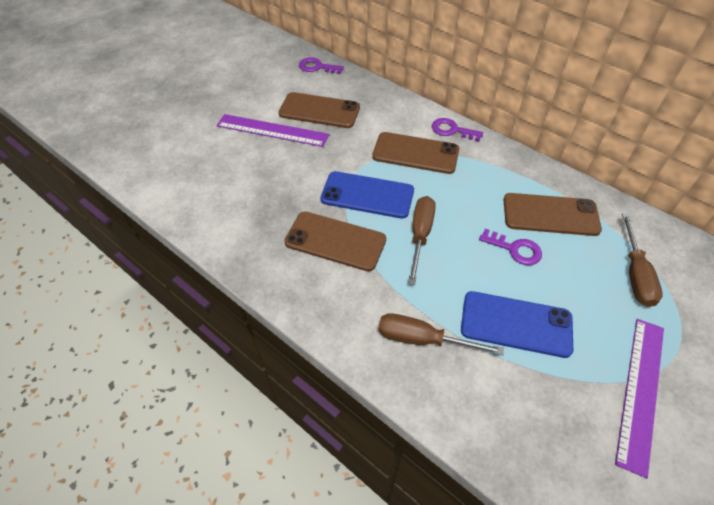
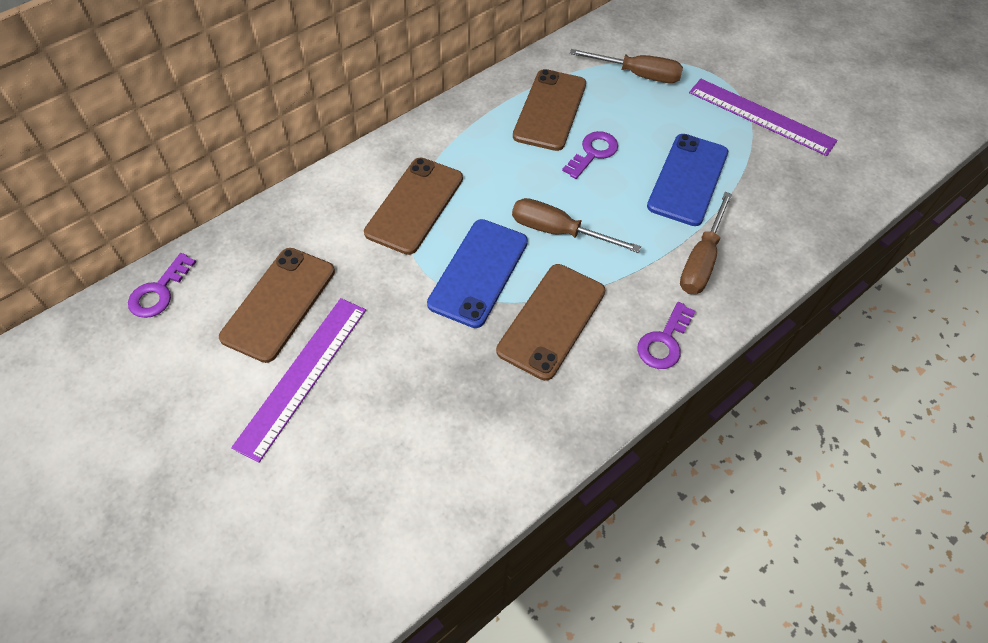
camera: 80 degrees left, 5 degrees up
purple key [432,118,483,141] -> purple key moved to [637,302,696,369]

